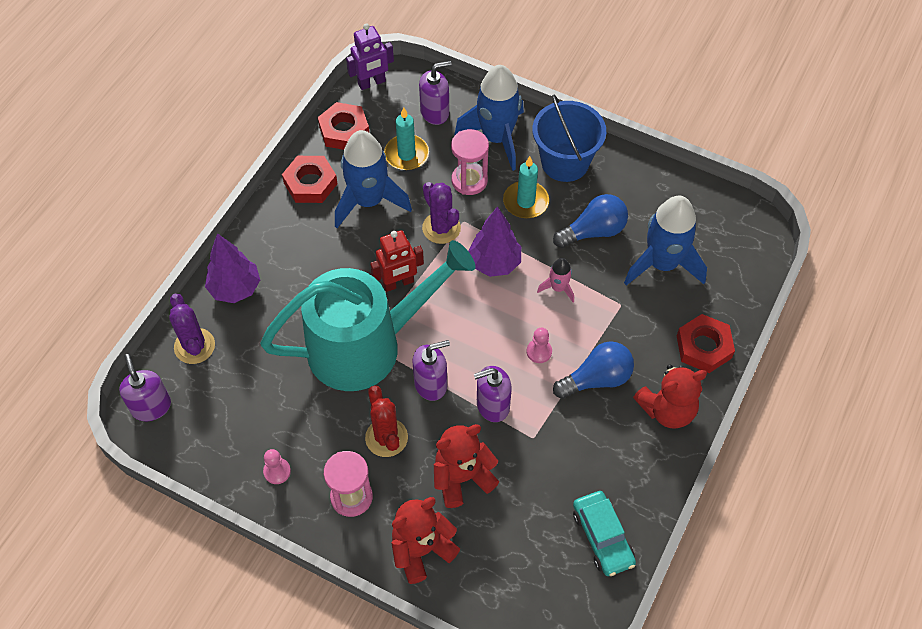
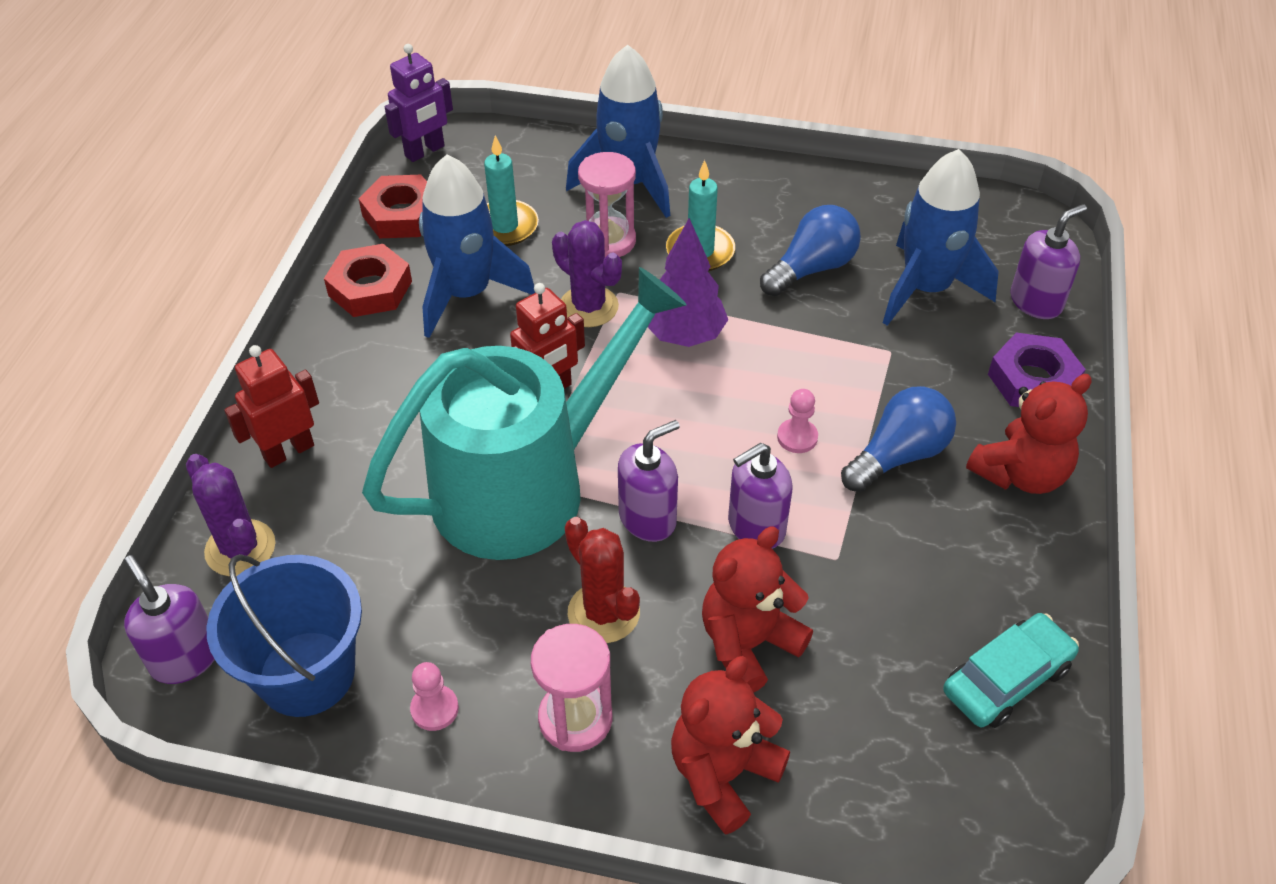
camera: 15 degrees left, 10 degrees down
purple tree [205,233,260,303] -> red robot [224,345,319,468]
purple soap dispenser [419,61,452,125] -> purple soap dispenser moved to [1011,204,1087,319]
blue bucket [532,95,606,182] -> blue bucket moved to [207,554,362,717]
pink rocket [537,258,574,302] -> none
turquoise car [573,491,636,576] -> turquoise car turned 90 degrees counterclockwise [943,613,1079,728]
red nut [677,314,735,373] -> purple nut [988,333,1086,407]

